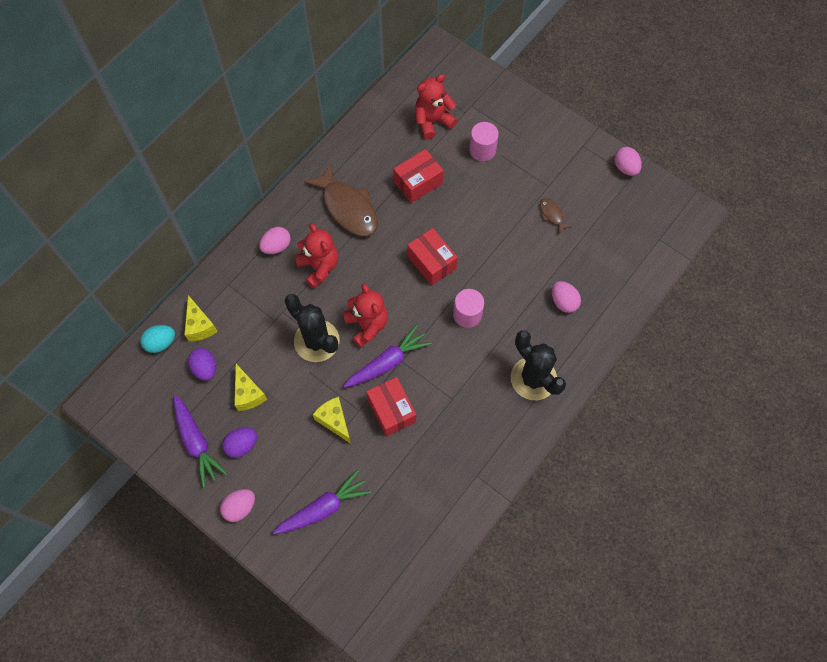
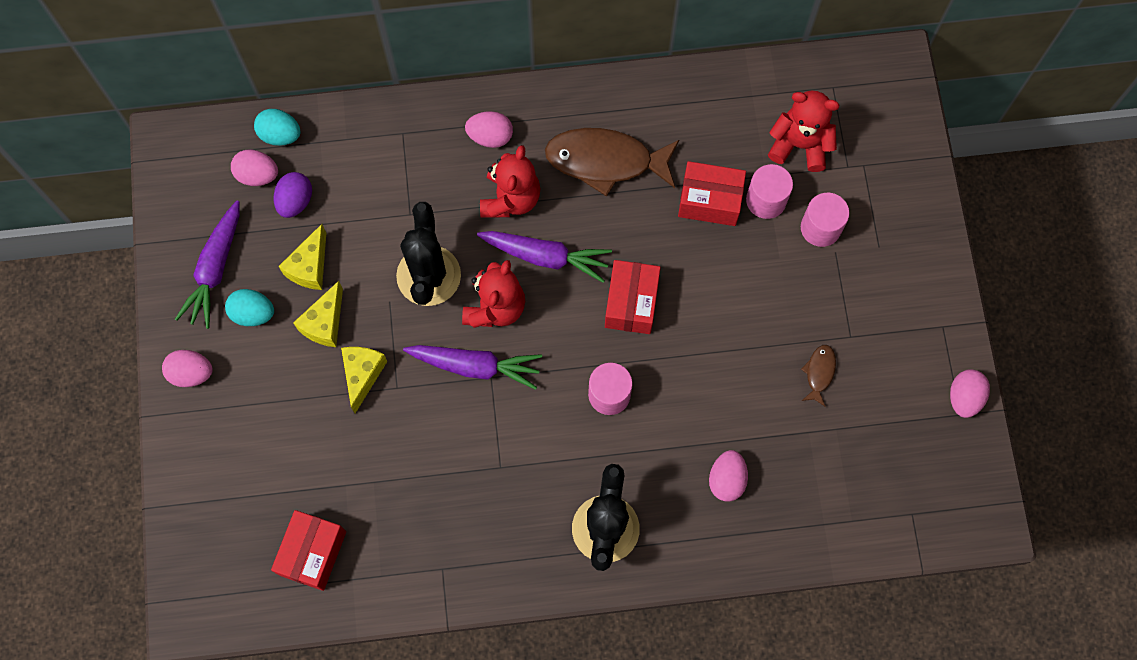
camera: 45 degrees right, 5 degrees up
yellow cheese [184,295,218,342] -> yellow cheese moved to [293,281,343,347]
purple egg [222,427,257,458] -> turquoise egg [225,289,274,326]
purple carrot [273,470,371,534] -> purple carrot moved to [477,231,612,283]
brown fish [304,163,378,237] -> brown fish turned 90 degrees clockwise [545,128,679,197]
red box [366,377,416,437] -> red box moved to [271,510,346,591]
none -> pink egg [231,149,278,186]
none -> pink cylinder [746,164,793,219]

